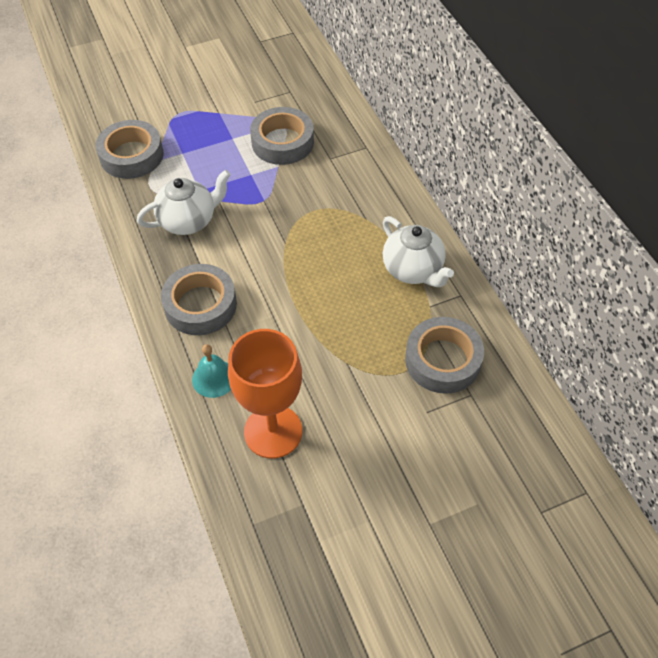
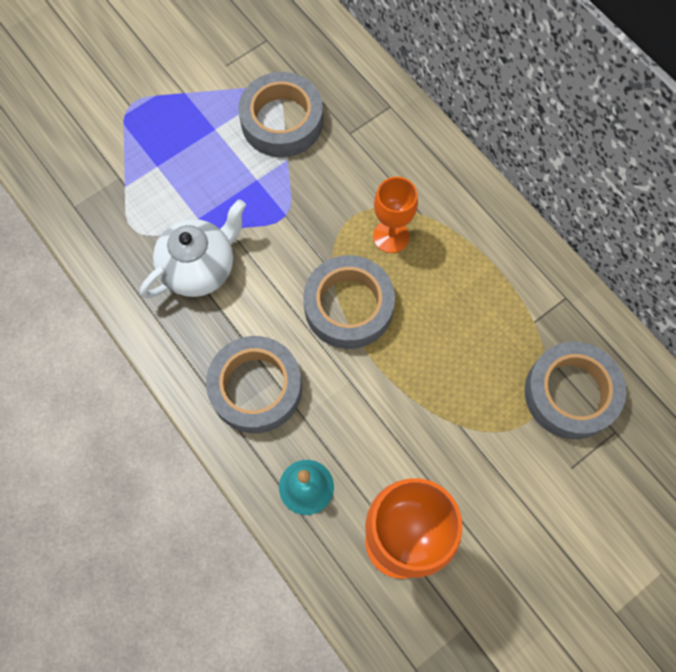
camera: 15 degrees left, 15 degrees up
grey tape [96,120,164,179] -> grey tape moved to [304,255,395,349]
white teapot [383,216,454,287] -> none
none -> orange goblet [373,177,418,253]

